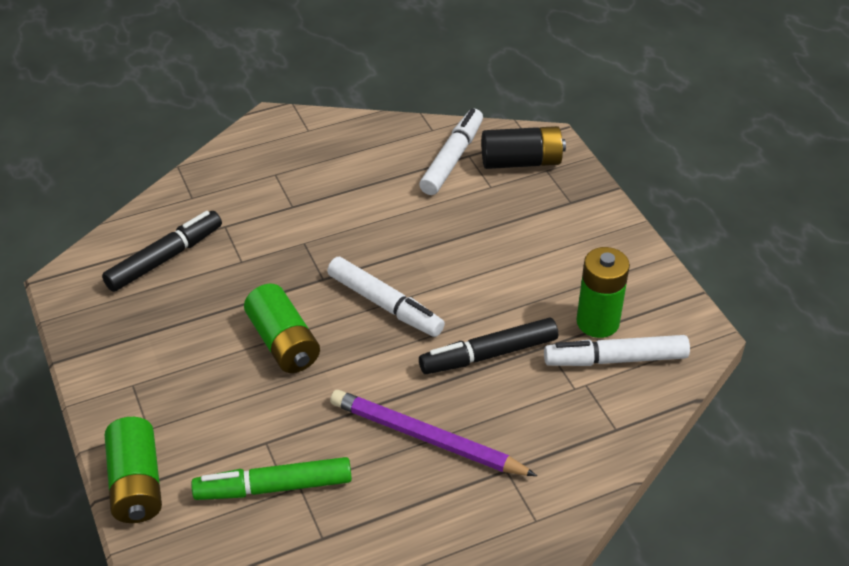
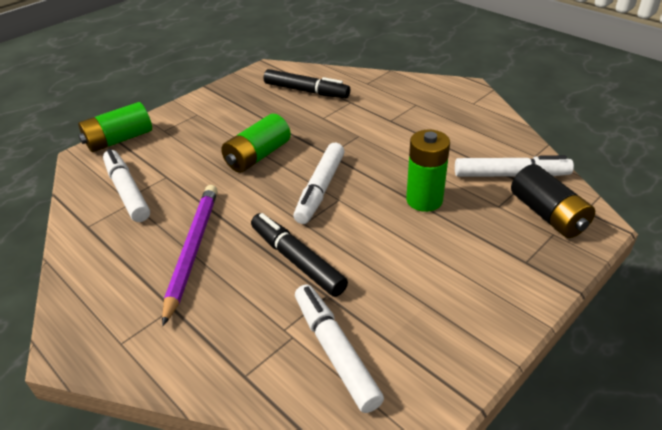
camera: 70 degrees right, 5 degrees down
green marker [191,457,352,500] -> white marker [103,149,150,222]
green battery [576,247,630,338] -> green battery moved to [406,130,450,212]

